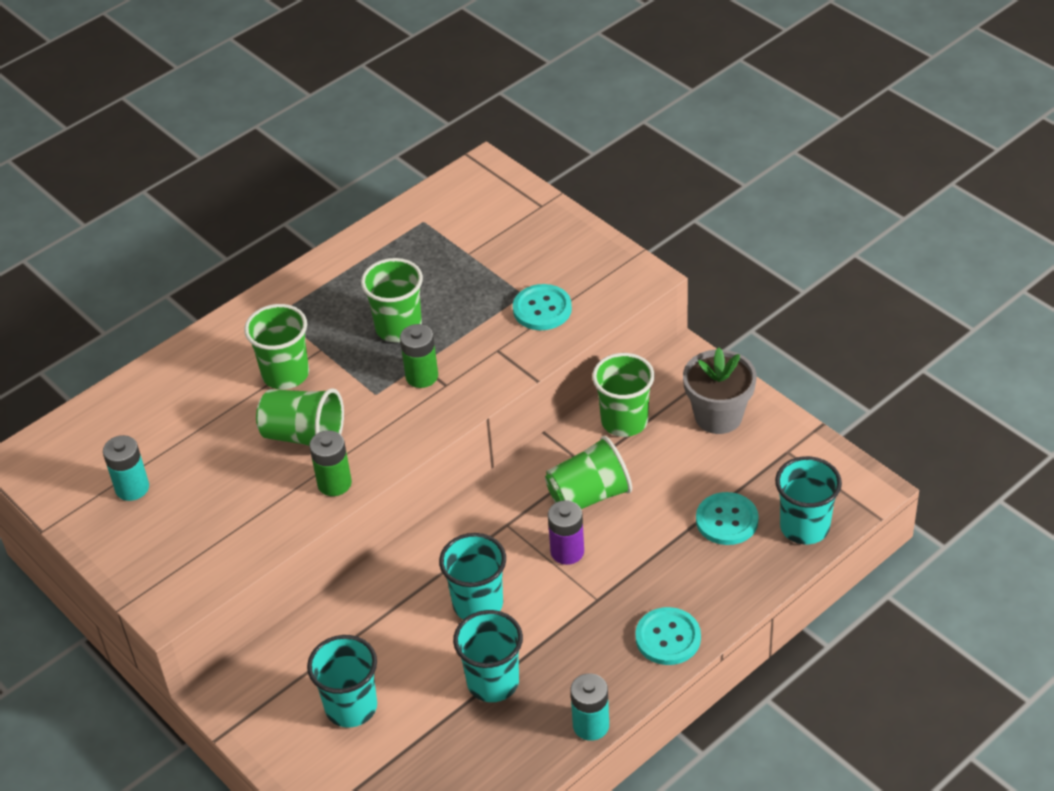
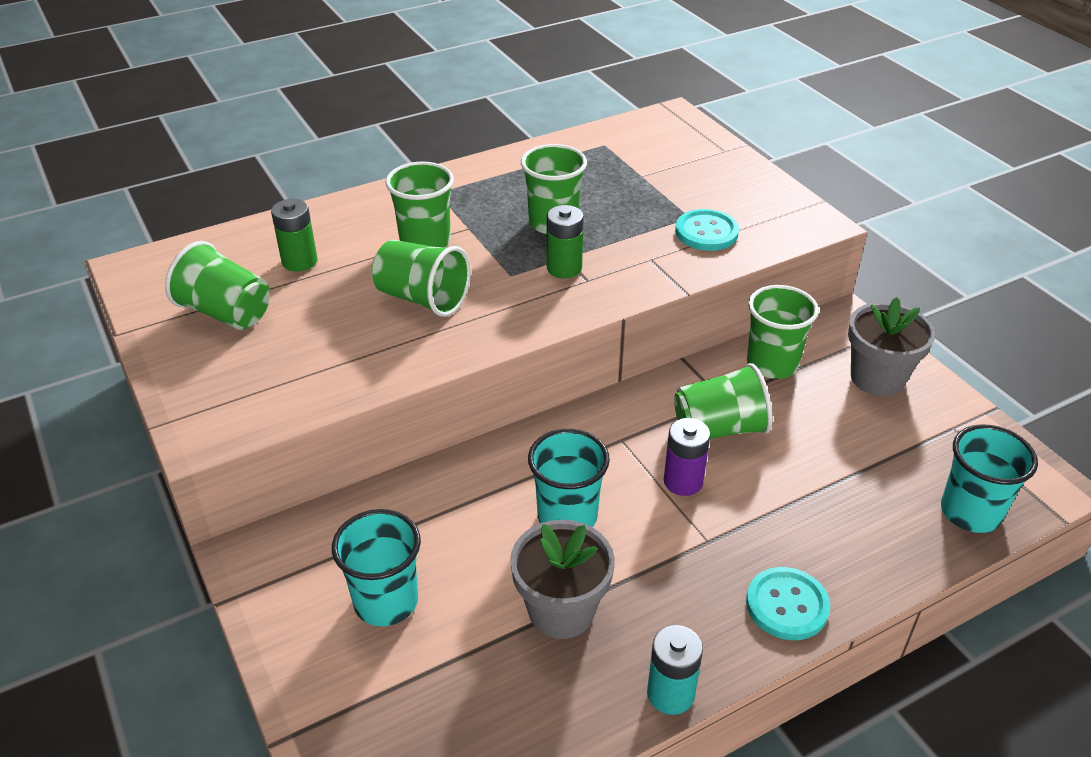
camera: 10 degrees right, 5 degrees down
turquoise battery [103,435,149,501] -> green cup [165,241,270,330]
green battery [309,430,352,496] -> green battery moved to [271,199,317,272]
turquoise cup [453,610,523,702] -> grey flower pot [510,520,615,639]
turquoise button [696,492,759,545] -> none

